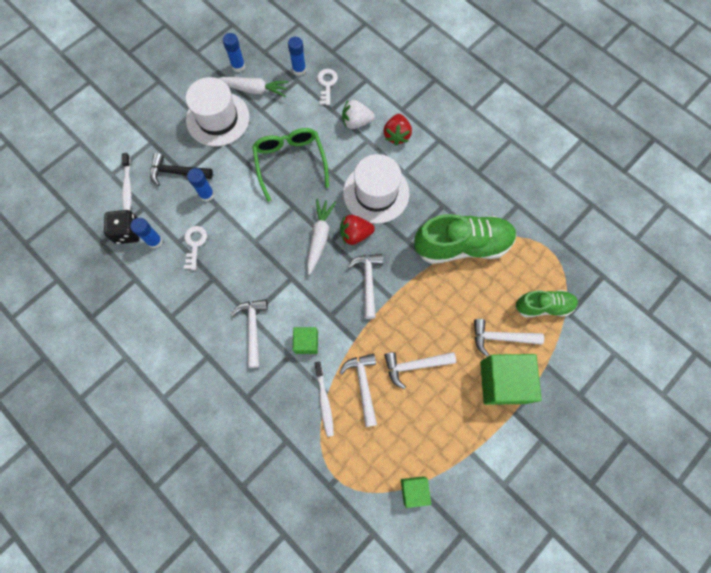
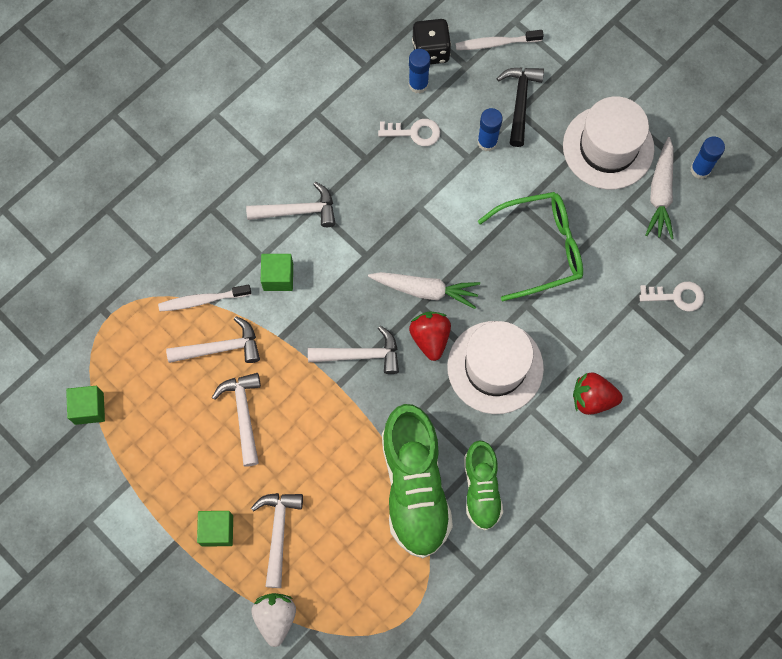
camera: 90 degrees right, 0 degrees up
blue glue stick [288,37,306,76] -> none
white strawberry [342,100,375,129] -> white strawberry moved to [251,593,296,647]
green cube [480,354,542,405] -> green cube [197,511,233,547], size x0.53
green shoe [516,290,578,317] -> green shoe moved to [464,440,503,530]

